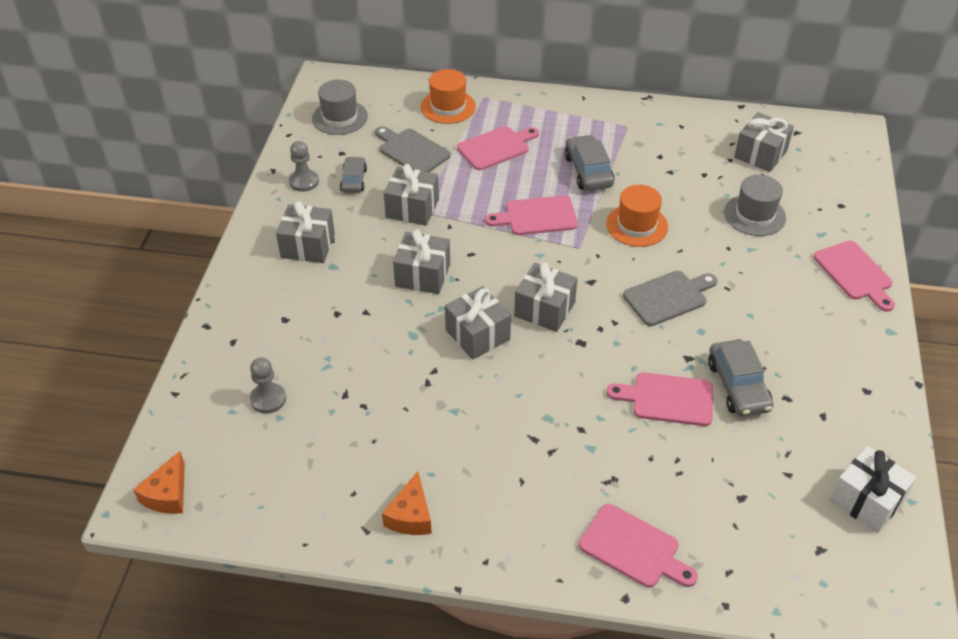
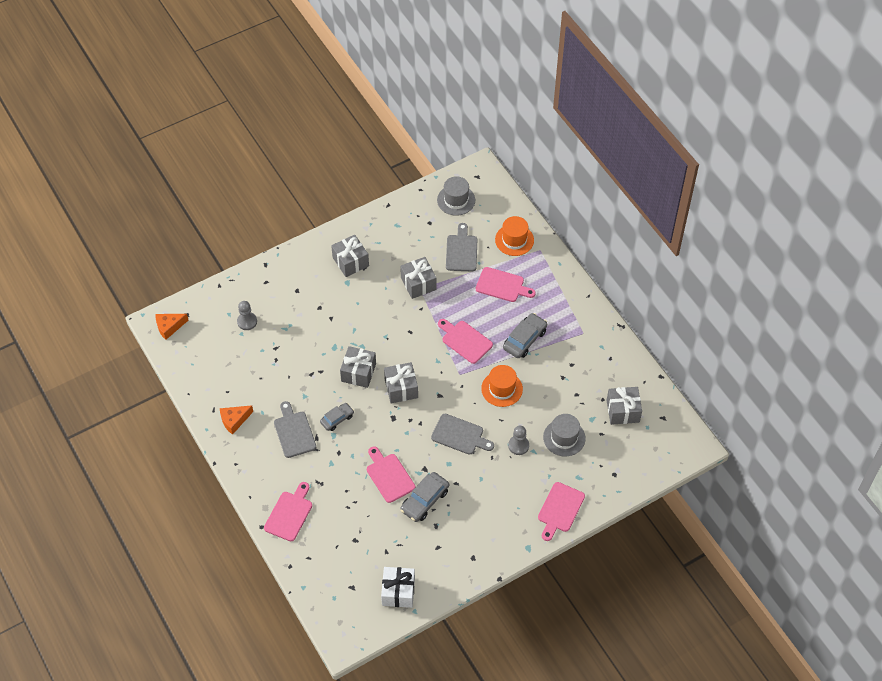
camera: 50 degrees right, 10 degrees up
grey pawn [289,141,319,192] -> grey pawn moved to [508,426,529,455]
grey car [340,157,367,193] -> grey car moved to [320,403,354,431]
grey gift [393,229,450,294] -> none
pink cutting board [579,504,698,588] -> pink cutting board turned 150 degrees counterclockwise [264,482,312,541]
none -> grey cutting board [274,401,316,458]

